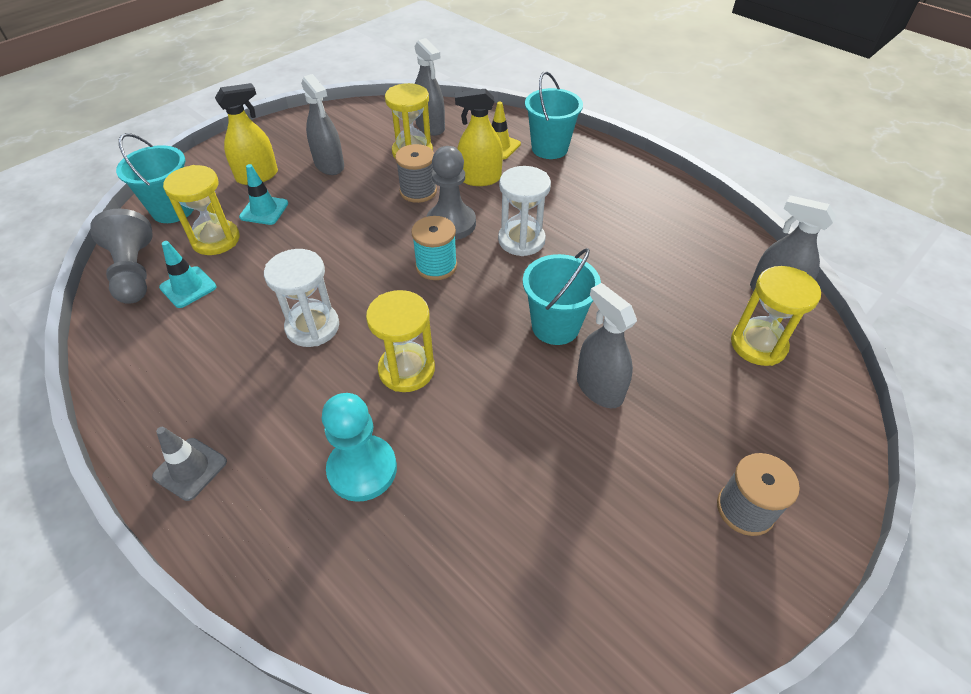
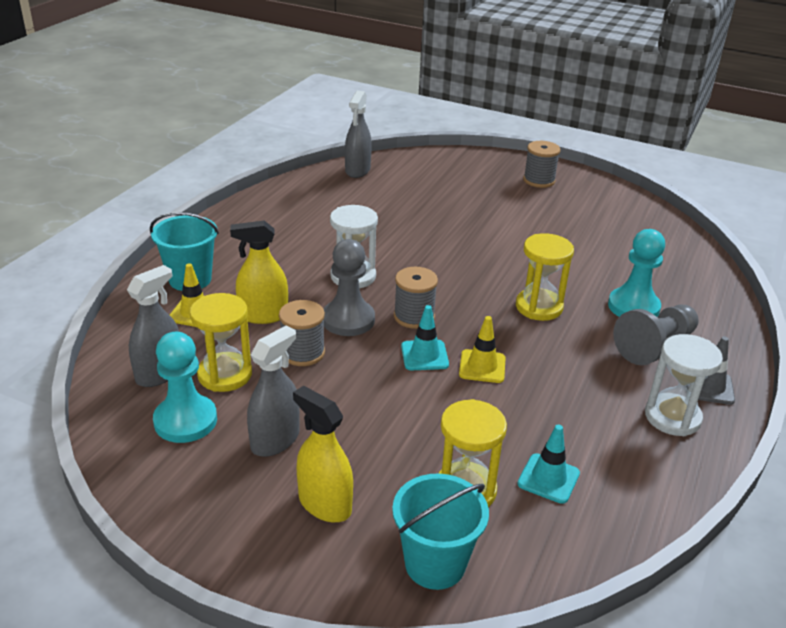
camera: 110 degrees left, 15 degrees down
grey pawn [90,209,153,304] -> grey pawn moved to [613,305,699,365]
turquoise traffic cone [239,164,288,225] -> turquoise traffic cone moved to [401,305,449,370]
white hourglass [264,249,339,347] -> white hourglass moved to [645,334,723,436]
turquoise spool [411,216,457,280] -> grey spool [394,267,438,329]
yellow spray bottle [455,89,503,186] -> yellow spray bottle turned 105 degrees clockwise [230,221,288,324]
turquoise bucket [523,248,601,345] -> none
grey spray bottle [577,283,637,408] -> none
yellow hourglass [731,266,821,366] -> none
none -> turquoise pawn [153,332,217,443]
none -> yellow traffic cone [459,316,506,383]

